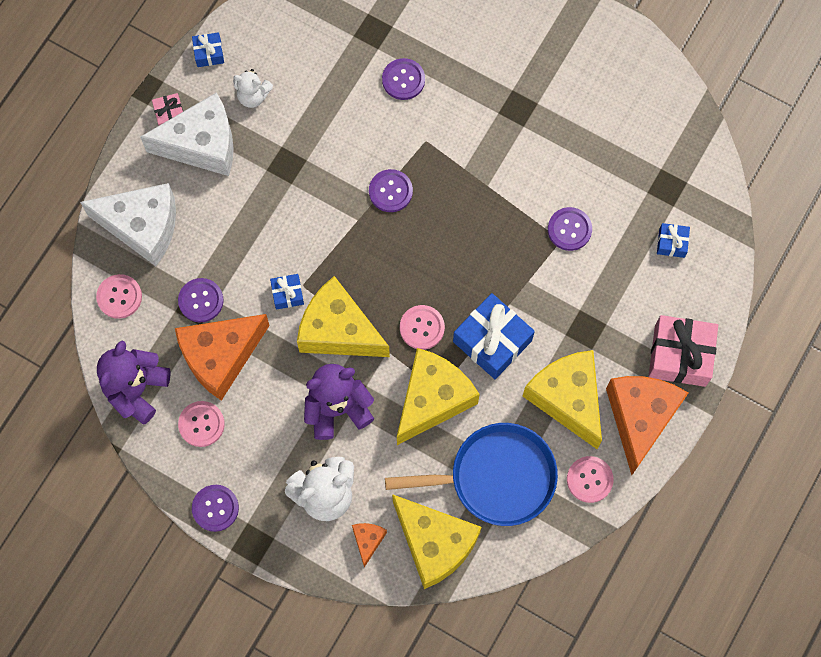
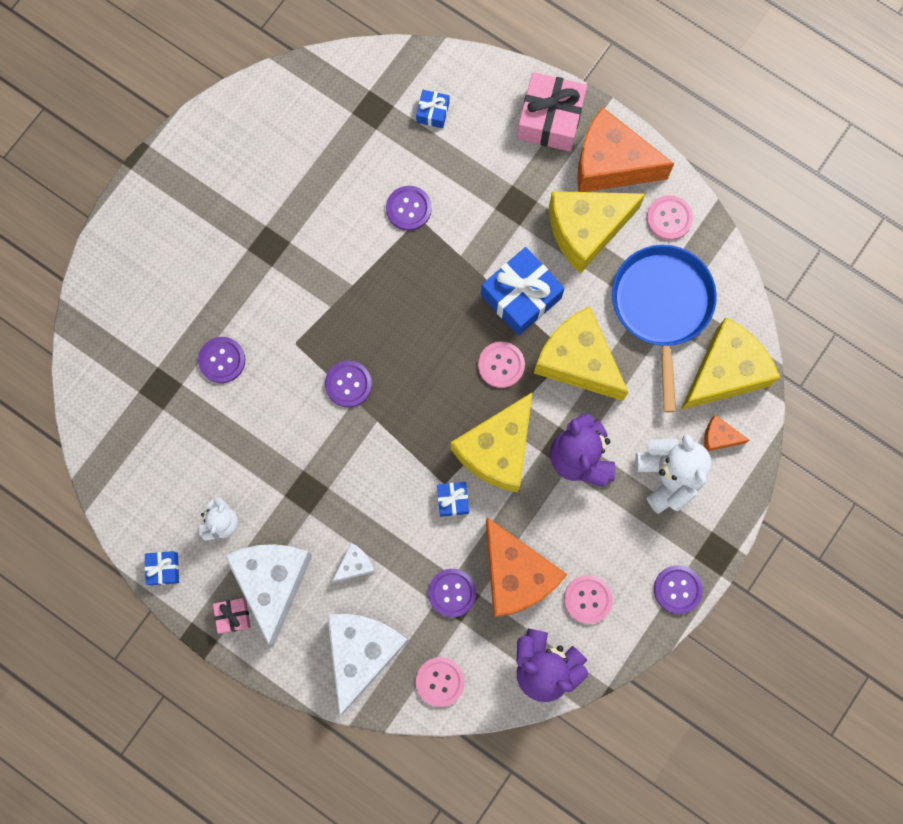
camera: 85 degrees left, 5 degrees up
none -> white cheese [332,543,375,583]

